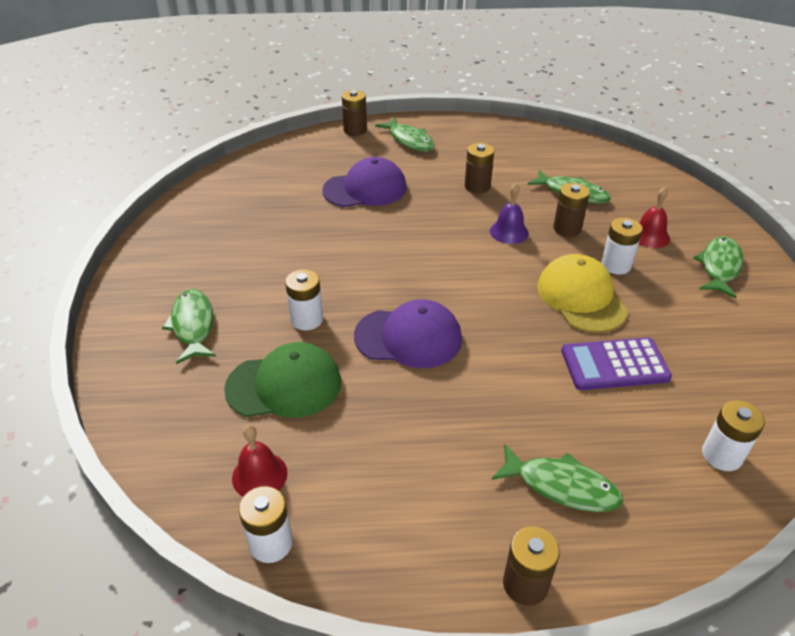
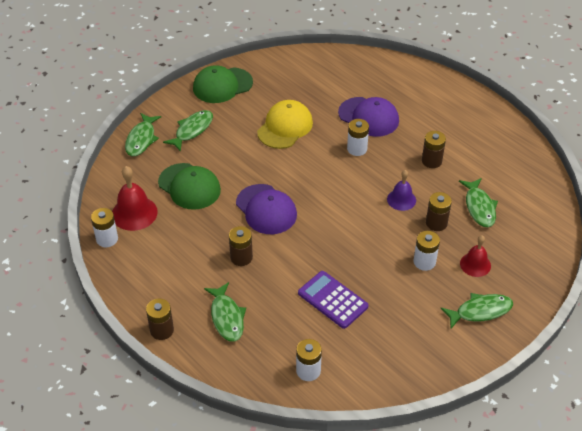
camera: 50 degrees right, 5 degrees up
red bell [232,425,288,497] -> red bell [112,166,158,231], size x1.55
white battery [285,269,323,330] -> white battery moved to [347,119,369,156]
brown battery [342,90,367,136] -> brown battery moved to [229,226,253,266]
green fish [375,117,435,152] -> green fish moved to [125,113,161,156]
yellow cap [537,254,628,333] -> yellow cap moved to [257,100,313,149]
none -> green cap [193,65,253,103]

